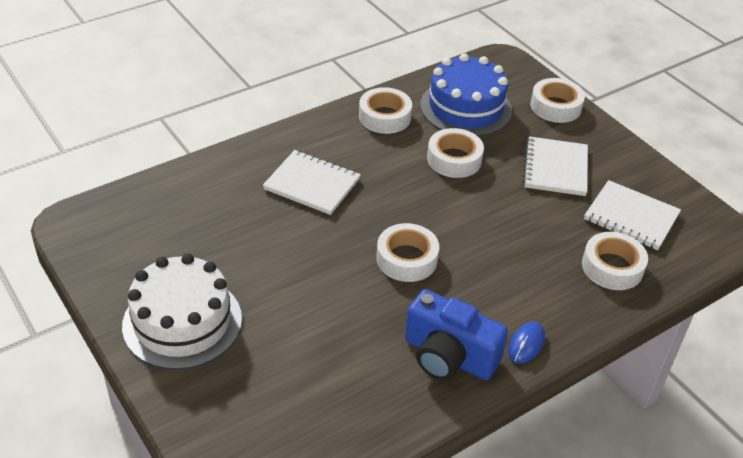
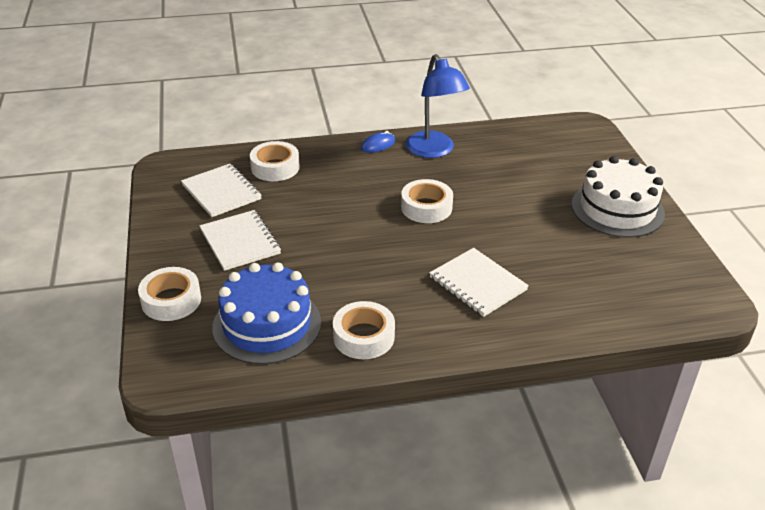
camera: 155 degrees left, 5 degrees down
blue camera [405,289,508,380] -> blue lamp [406,54,470,158]
white tape [427,128,484,178] -> none
white notebook [523,136,588,196] -> white notebook turned 60 degrees counterclockwise [199,210,281,271]

